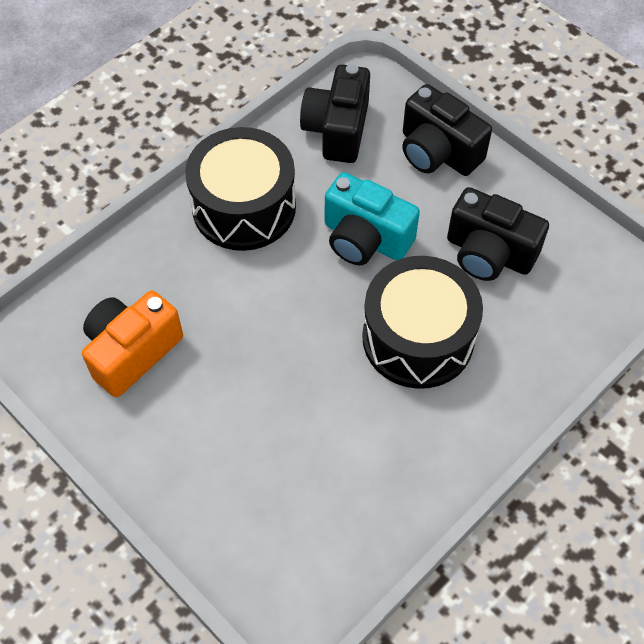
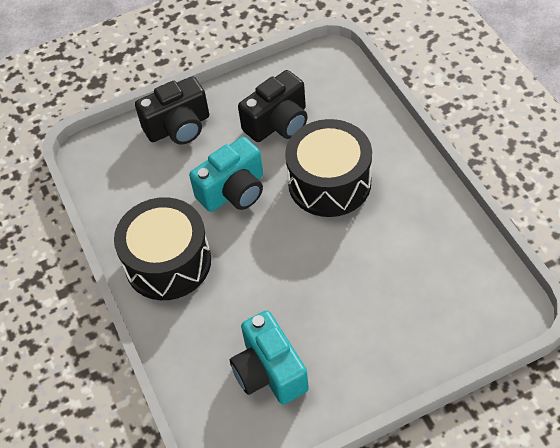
camera: 65 degrees left, 5 degrees down
orange camera [82,291,183,397] -> turquoise camera [230,310,309,404]
black camera [300,64,370,163] -> none

